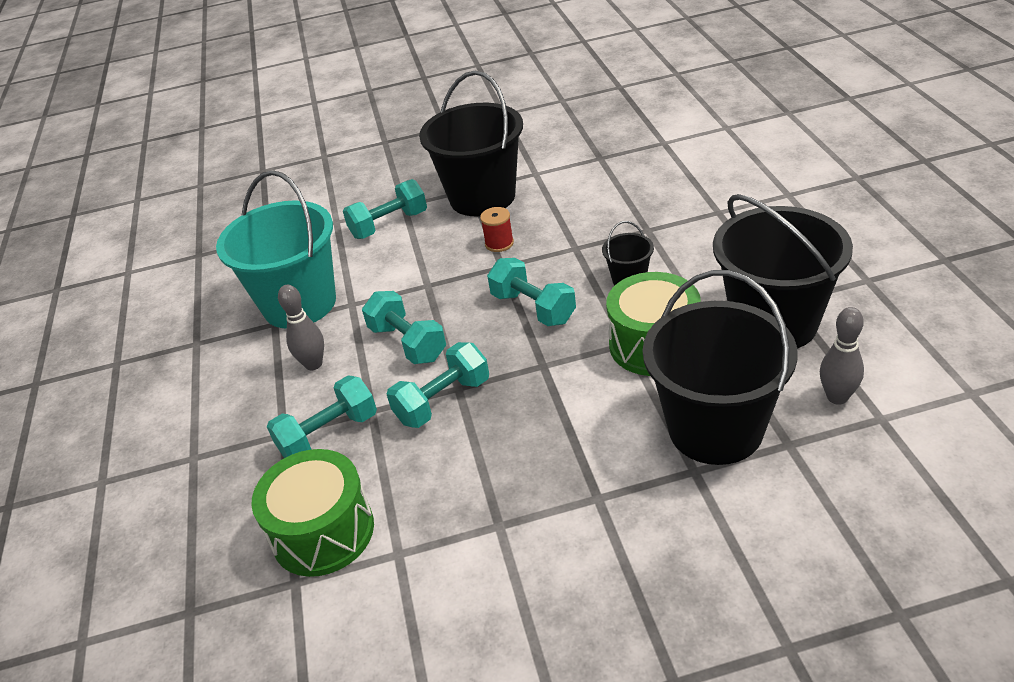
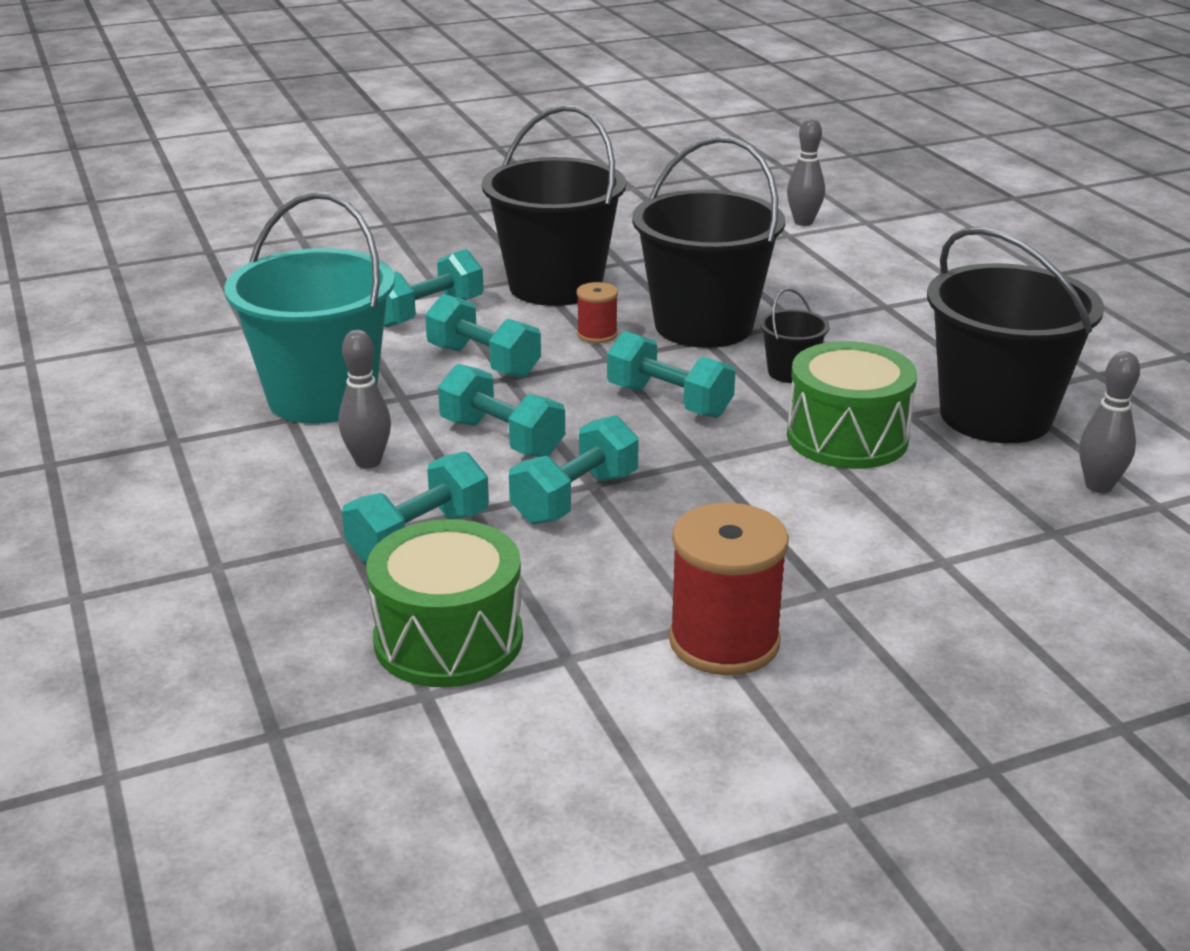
camera: 15 degrees left, 10 degrees down
black bucket [643,270,798,465] -> black bucket moved to [632,136,785,348]
none -> turquoise dumbbell [425,294,541,378]
none -> red spool [669,502,789,676]
none -> grey bowling pin [787,118,825,226]

